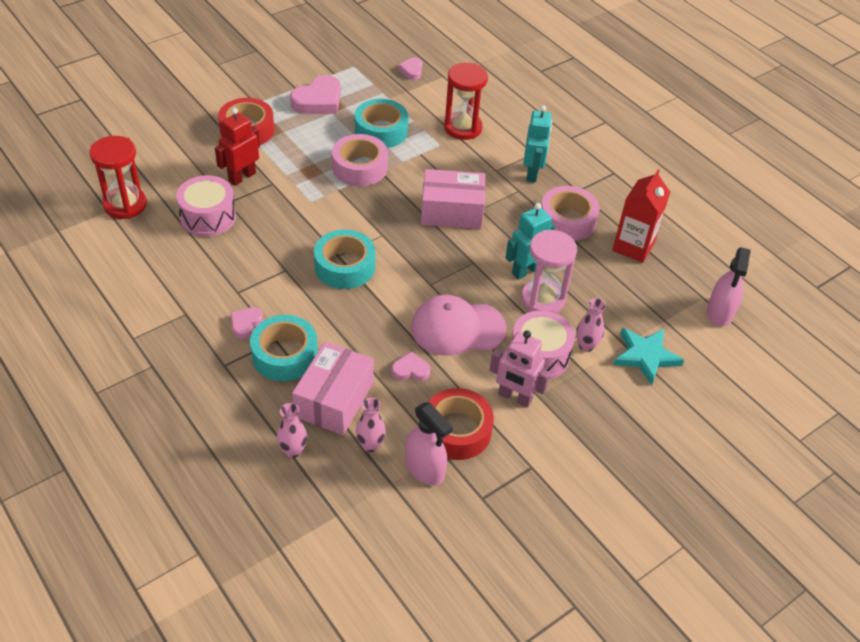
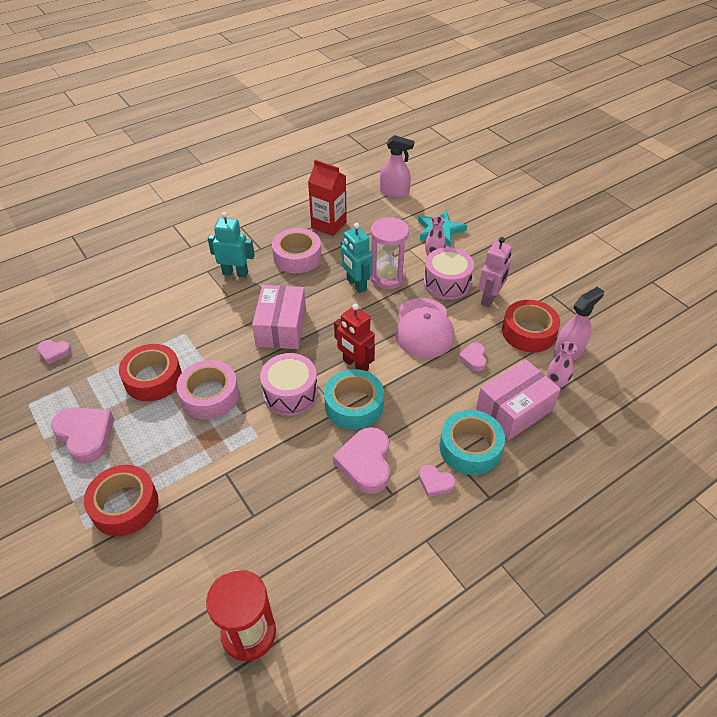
camera: 85 degrees left, 0 degrees up
pink drum [176,175,236,237] -> pink drum moved to [260,353,318,416]
red robot [215,108,260,186] -> red robot moved to [334,304,375,371]
pink vase [277,403,307,458] -> none
pink box [292,341,374,435] -> pink box turned 60 degrees counterclockwise [476,359,561,440]
turquoise tape [355,99,408,148] -> red tape [119,344,182,401]
red hourglass [444,63,488,140] -> none
none -> pink heart [333,427,390,494]

